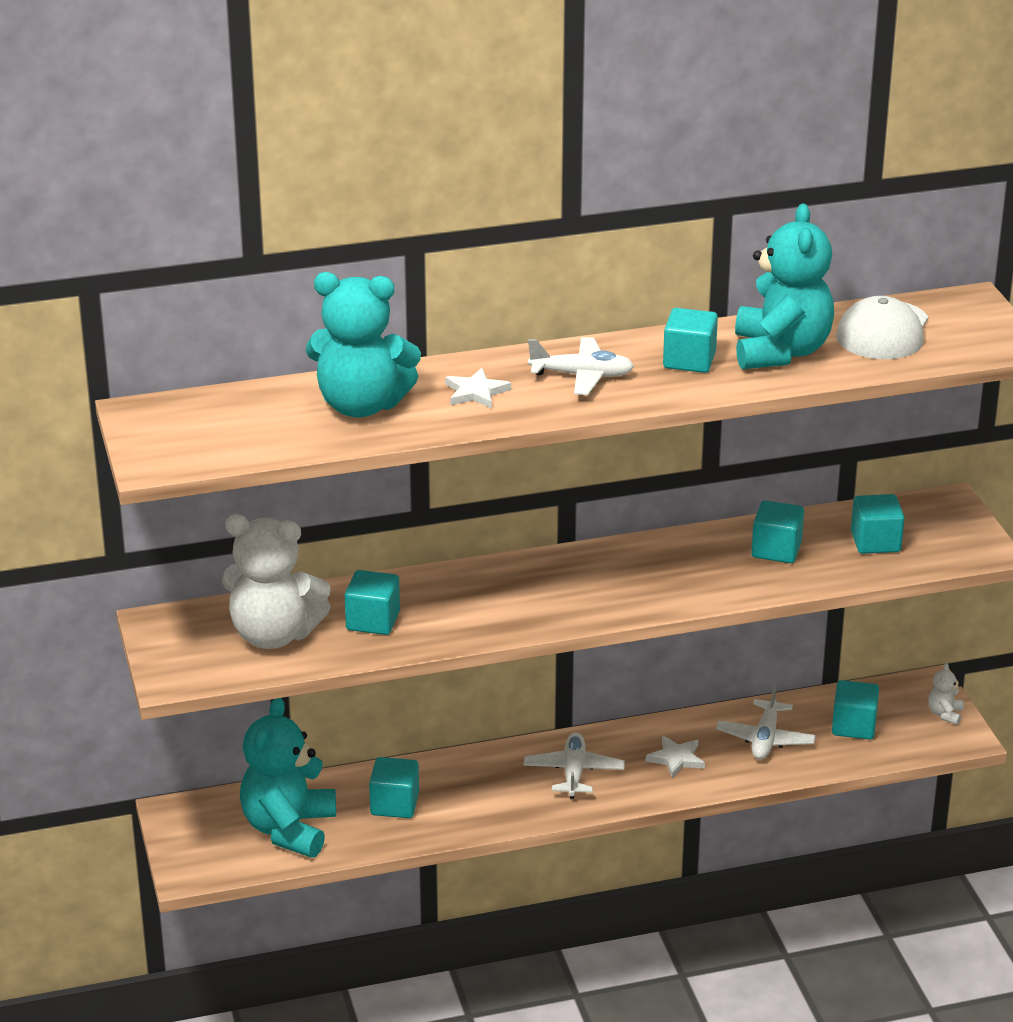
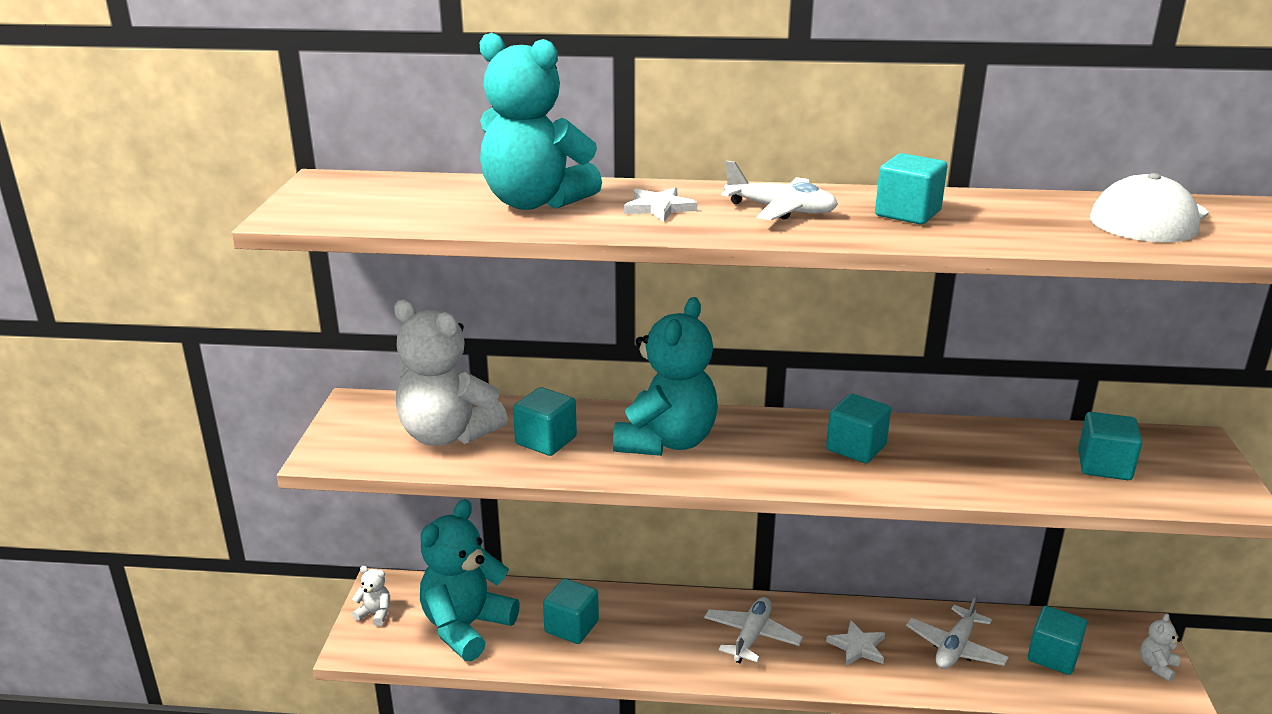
camera: 20 degrees right, 5 degrees down
turquoise teddy bear [735,204,834,369] -> turquoise teddy bear moved to [613,297,718,456]
turquoise cube [751,500,804,563] -> turquoise cube moved to [826,394,891,463]
none -> white teddy bear [352,566,390,626]

